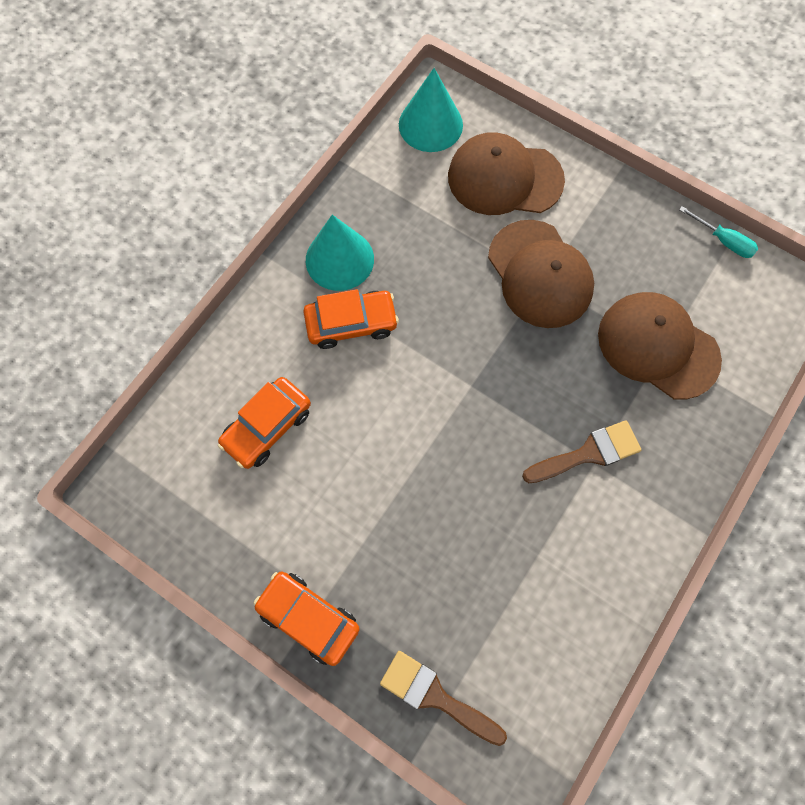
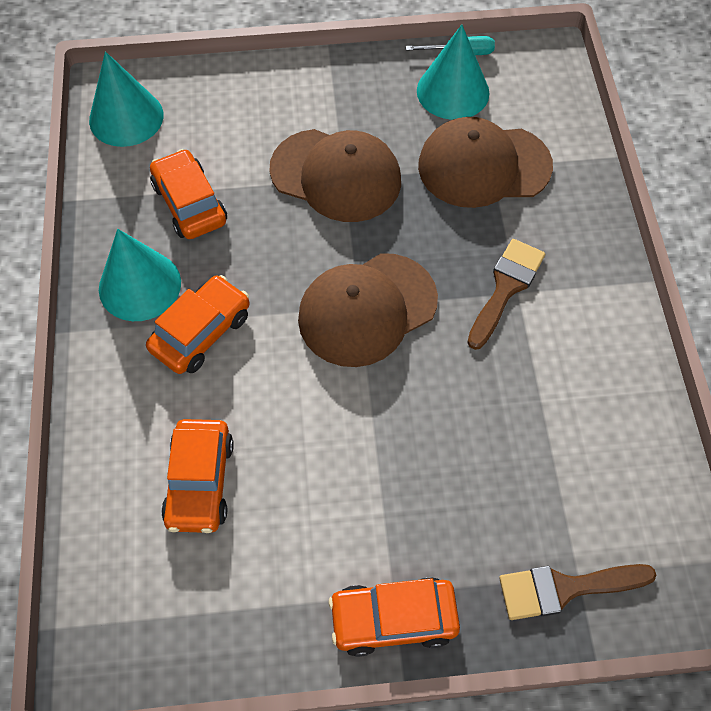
camera: 40 degrees left, 10 degrees down
brown cap [448,132,565,215] -> brown cap moved to [298,253,438,367]
none -> orange car [150,149,227,239]
none -> turquoise cone [417,24,489,120]

